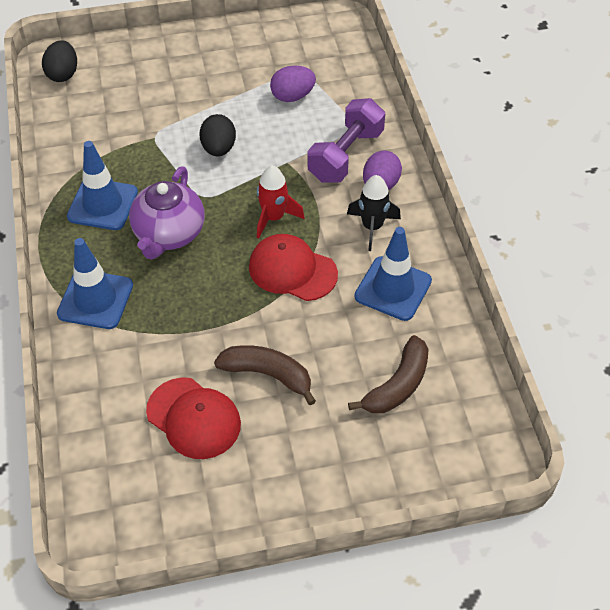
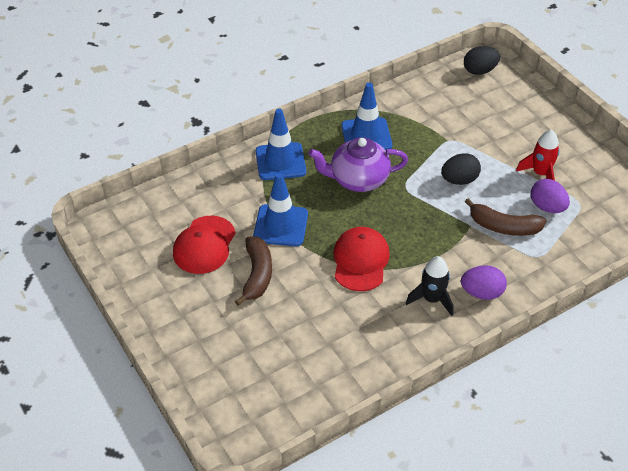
camera: 70 degrees right, 5 degrees down
red rocket [257,166,304,239] -> red rocket moved to [516,130,560,181]
purple dumbbell [308,98,385,183] -> none
brown banana [348,335,429,413] -> brown banana moved to [465,198,546,236]
blue traffic cone [354,227,432,321] -> blue traffic cone moved to [253,173,308,246]

